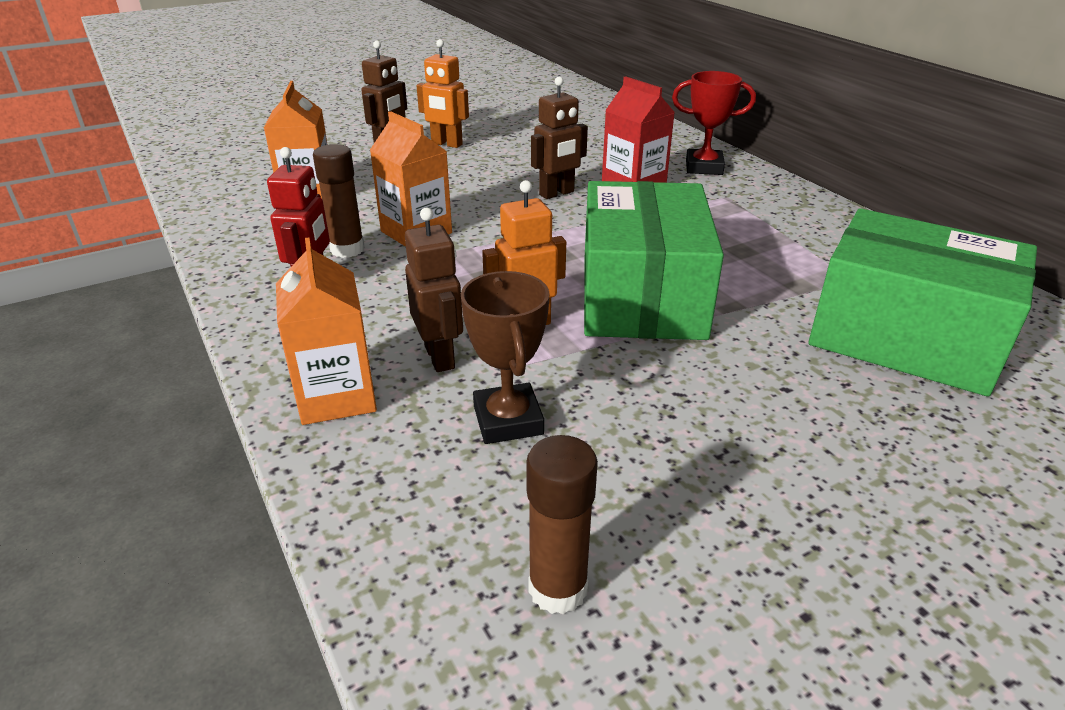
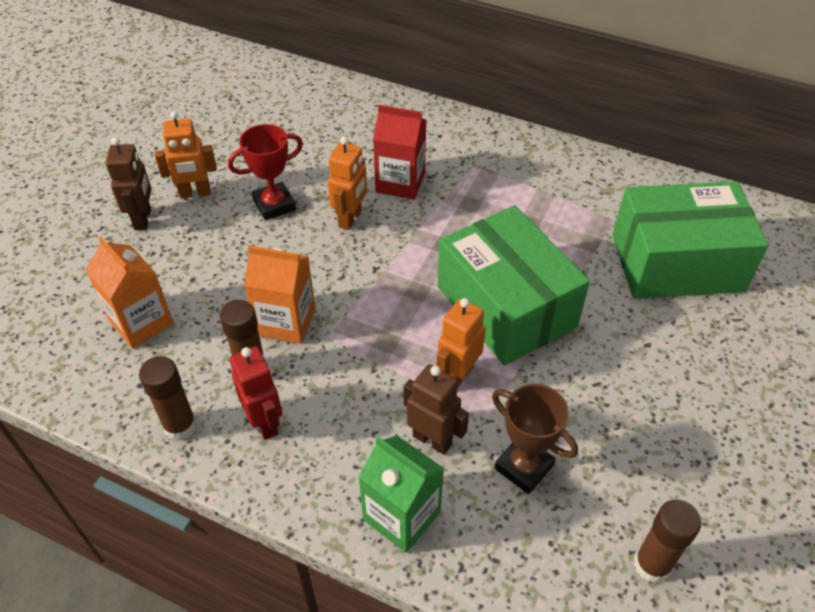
camera: 35 degrees left, 15 degrees up
orange carton [276,237,377,425] -> green carton [359,435,444,553]
brown robot [531,77,588,199] -> orange robot [328,137,367,230]
red trophy [672,71,756,175] -> red trophy moved to [228,124,303,220]
none -> brown glue stick [139,356,197,440]

